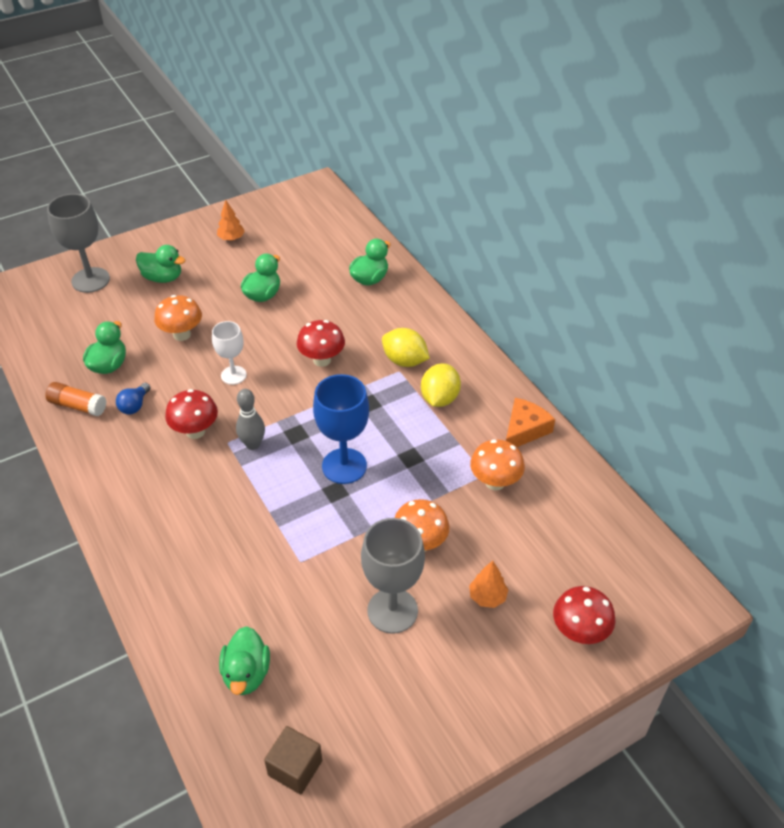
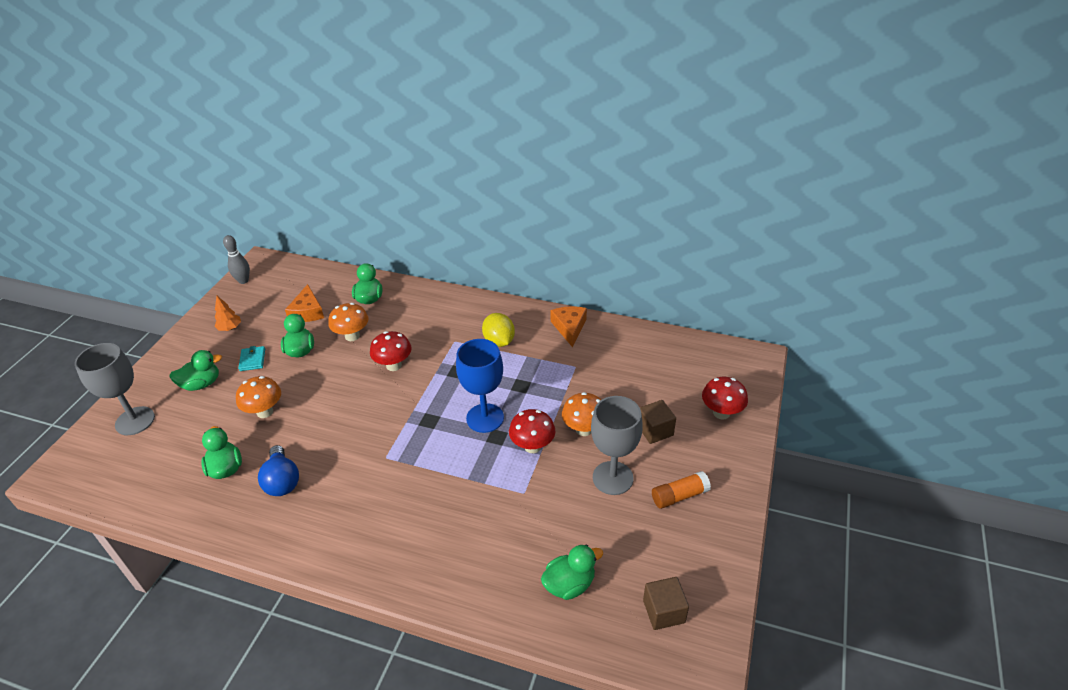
camera: 40 degrees left, 5 degrees down
orange glue stick [45,382,106,416] -> orange glue stick moved to [652,471,711,509]
blue light bulb [116,383,151,414] -> blue light bulb [258,445,299,496], size x1.56
red mushroom [165,389,218,439] -> red mushroom moved to [509,409,555,453]
white goblet [212,321,247,385] -> none
green duck [219,626,270,695] -> green duck turned 75 degrees counterclockwise [541,545,603,600]
grey bowling pin [236,389,265,450] -> grey bowling pin moved to [223,235,250,284]
yellow lemon [382,328,430,367] -> none
orange tree [469,561,508,608] -> brown cube [640,400,676,444]
orange mushroom [470,439,525,491] -> orange mushroom moved to [328,303,369,341]
none -> turquoise wallet [238,346,265,371]
none -> orange cheese [285,284,324,322]

